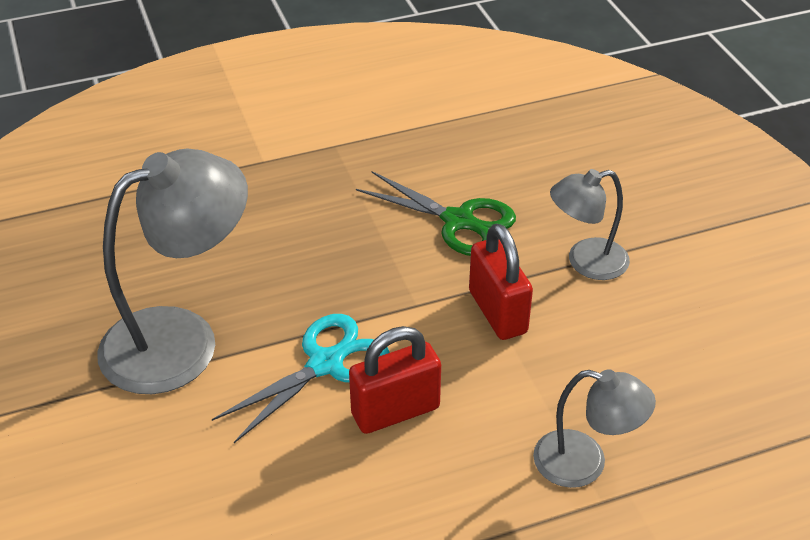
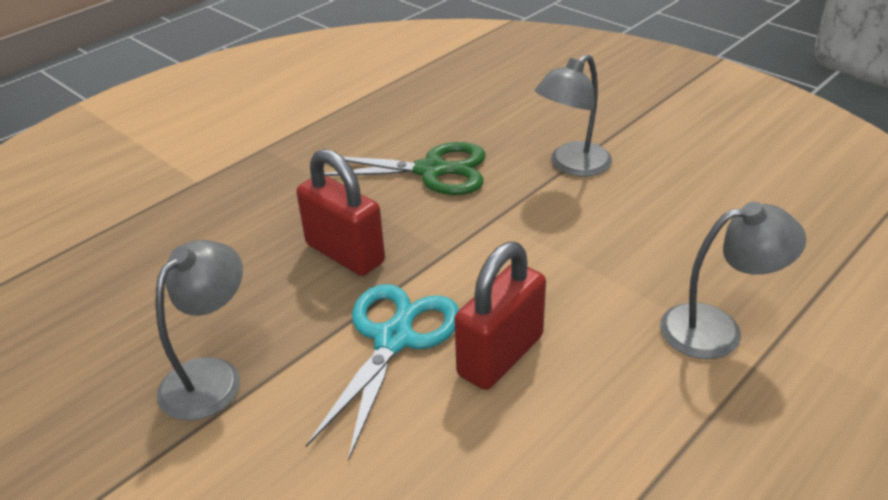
camera: 25 degrees left, 5 degrees down
grey lamp [97,148,248,394] -> grey lamp [156,240,243,421], size x0.56
red padlock [469,224,533,340] -> red padlock moved to [296,149,385,276]

